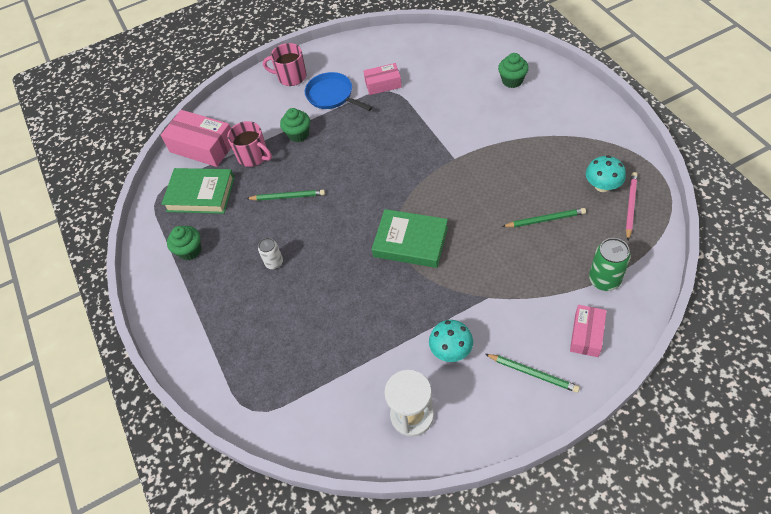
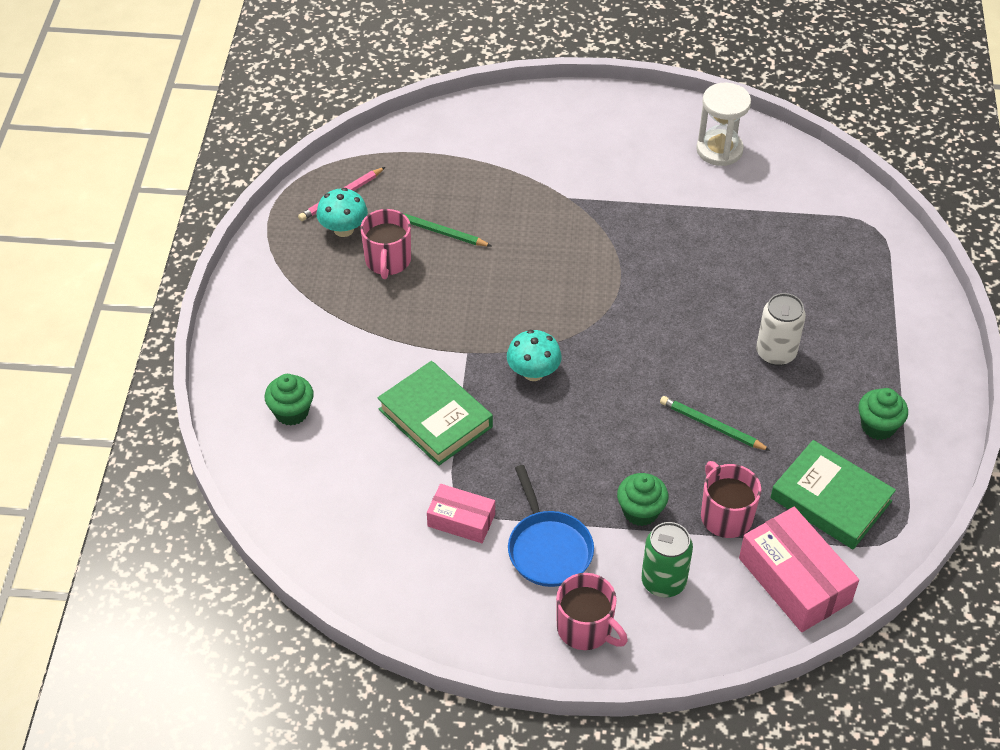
camera: 155 degrees left, 5 degrees down
white can [258,238,283,269] -> white can [756,293,806,366], size x1.56
green book [372,209,448,268] -> green book moved to [377,361,493,466]
turquoise mushroom [429,320,473,362] -> turquoise mushroom moved to [507,330,562,381]
green pencil [485,354,580,393] -> none
pink box [570,305,607,357] -> none
green can [589,238,631,291] -> green can moved to [641,522,693,597]
none -> pink mug [361,209,411,279]

